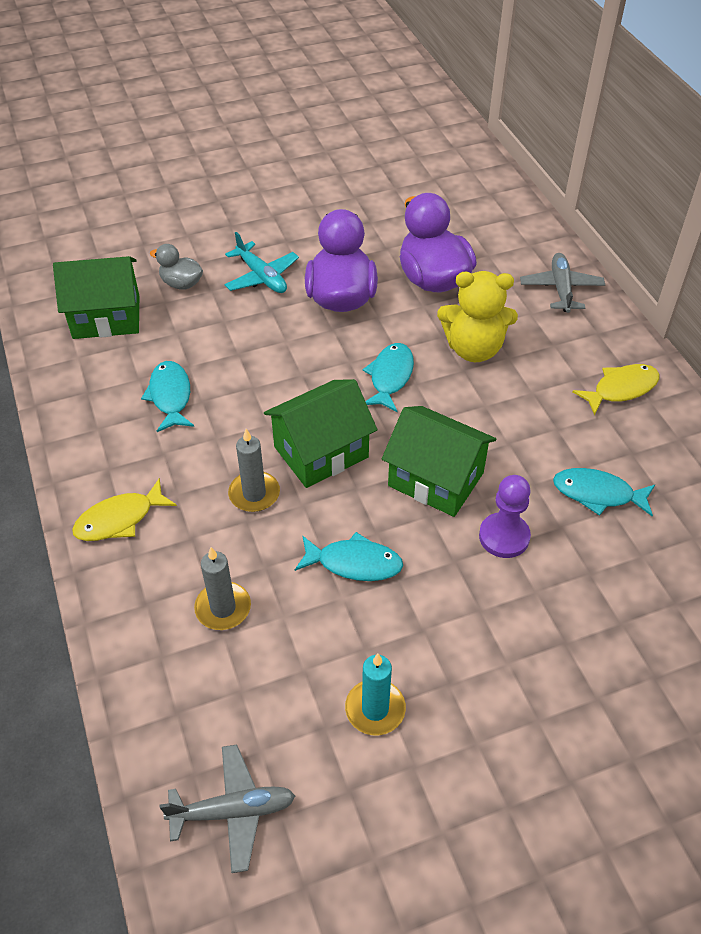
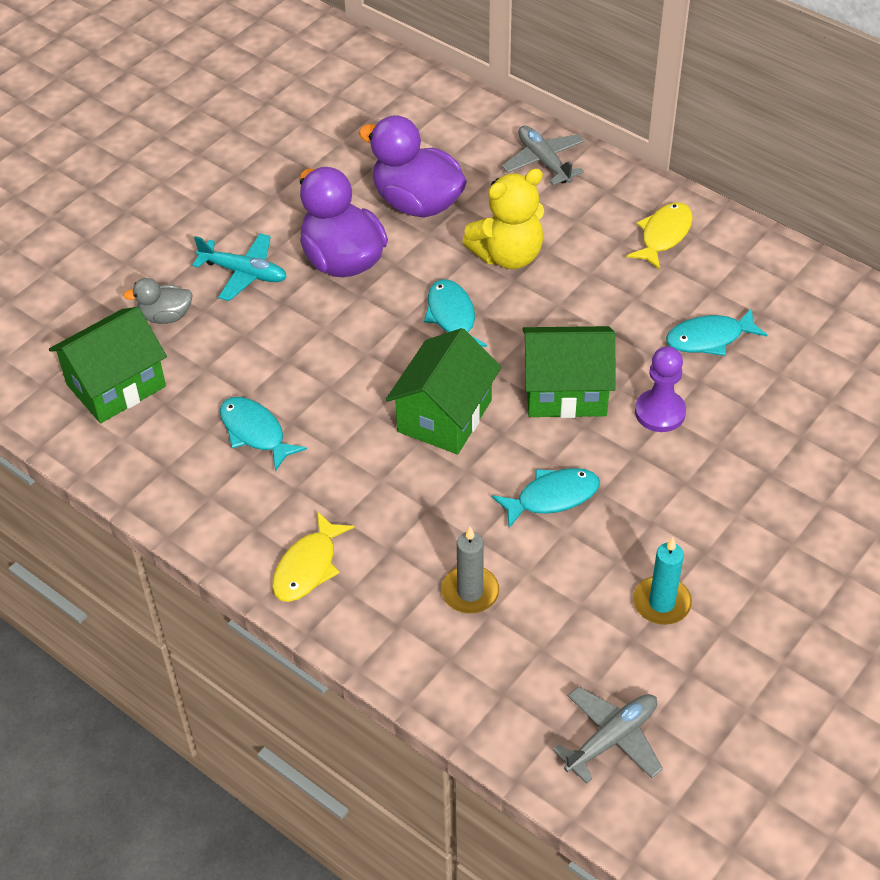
camera: 30 degrees left, 0 degrees up
grey candle [228,429,280,512] -> none

